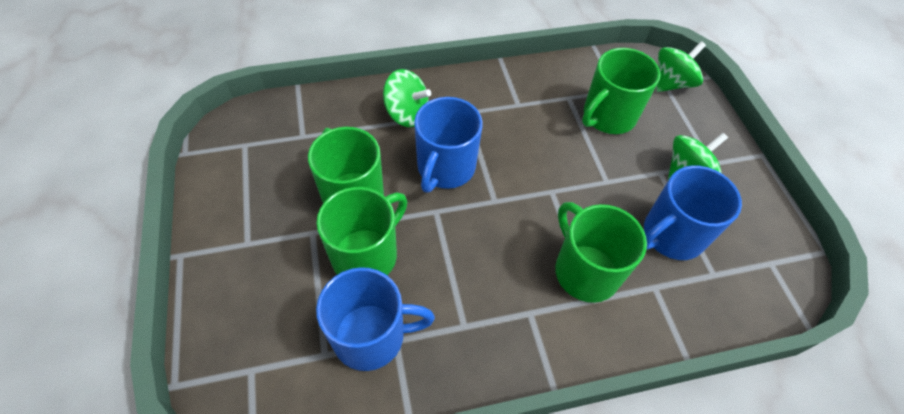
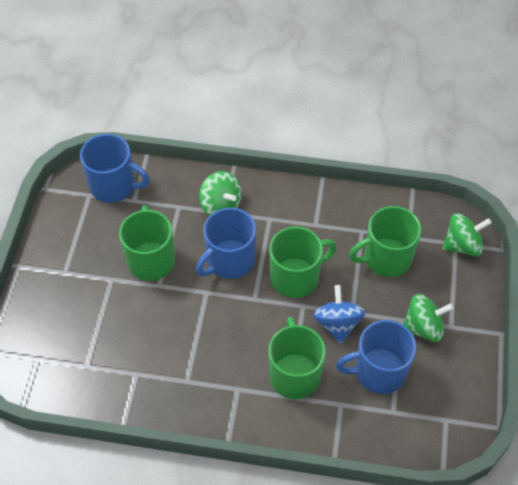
camera: 25 degrees right, 0 degrees up
green mug [316,187,407,275] -> green mug moved to [269,226,337,298]
blue mug [316,267,435,371] -> blue mug moved to [80,134,150,203]
none -> blue spinning top [313,285,365,344]

